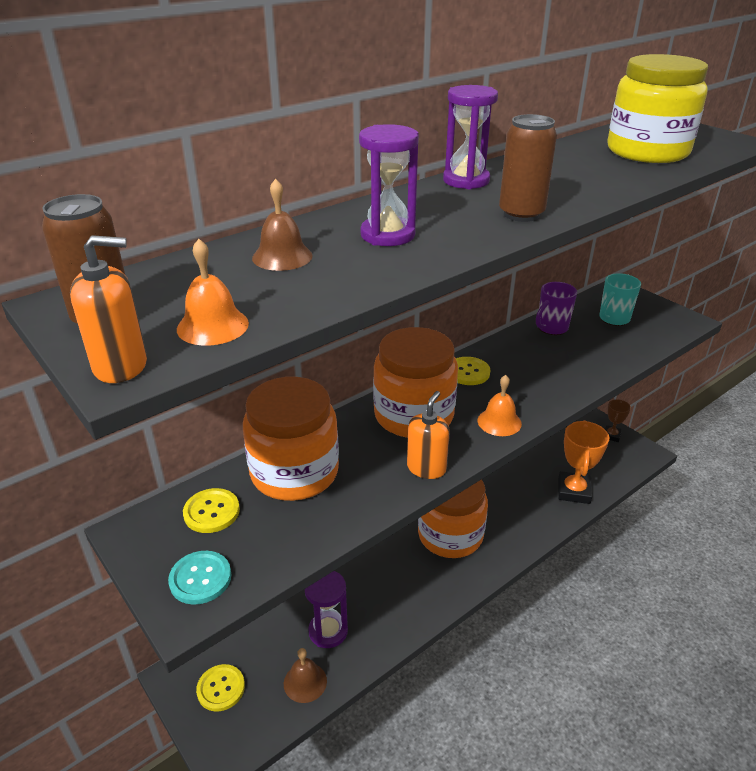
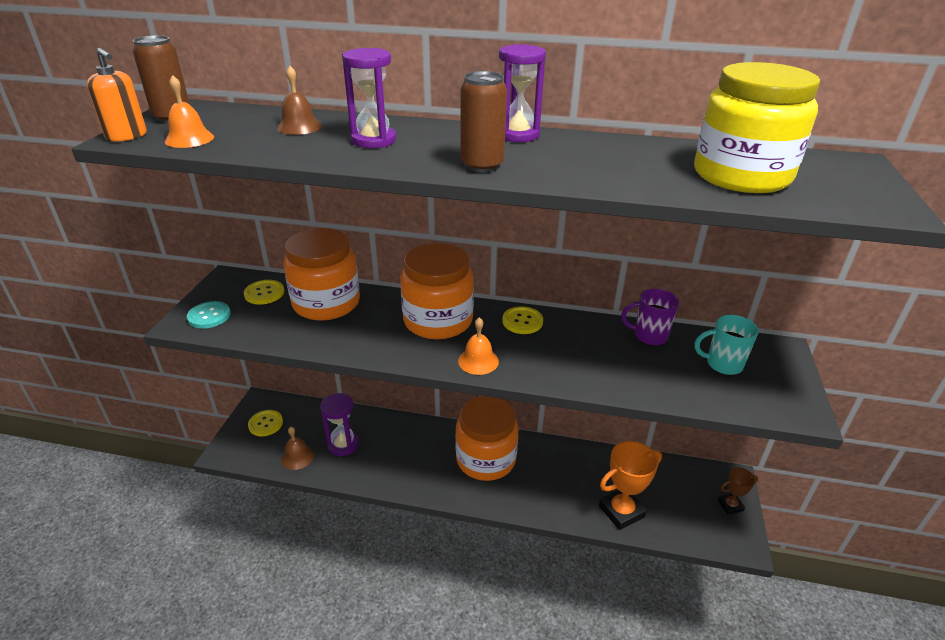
camera: 50 degrees right, 0 degrees up
orange soap dispenser [407,391,450,479] -> none

